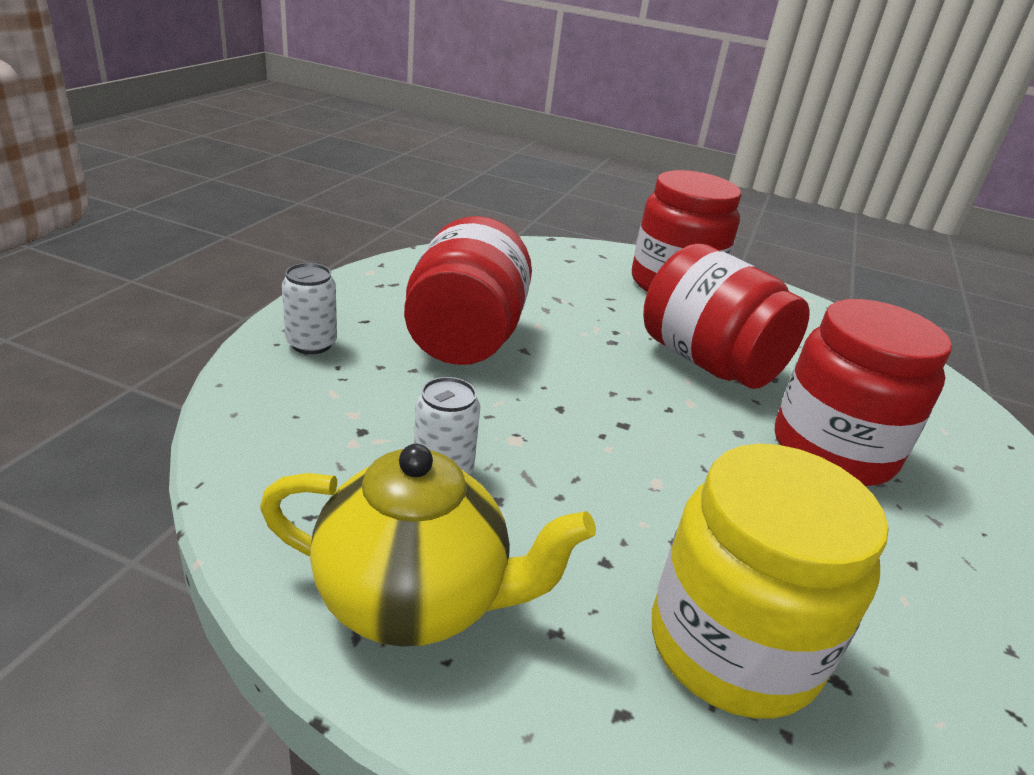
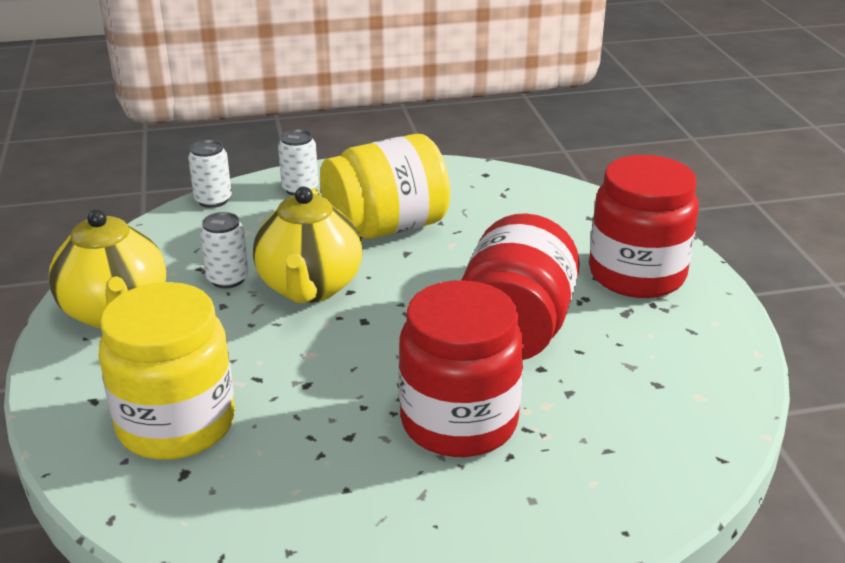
camera: 60 degrees right, 0 degrees up
red jar [404,216,532,365] -> yellow jar [320,134,450,239]
none -> white can [188,140,232,208]
none -> yellow teapot [253,187,362,303]

